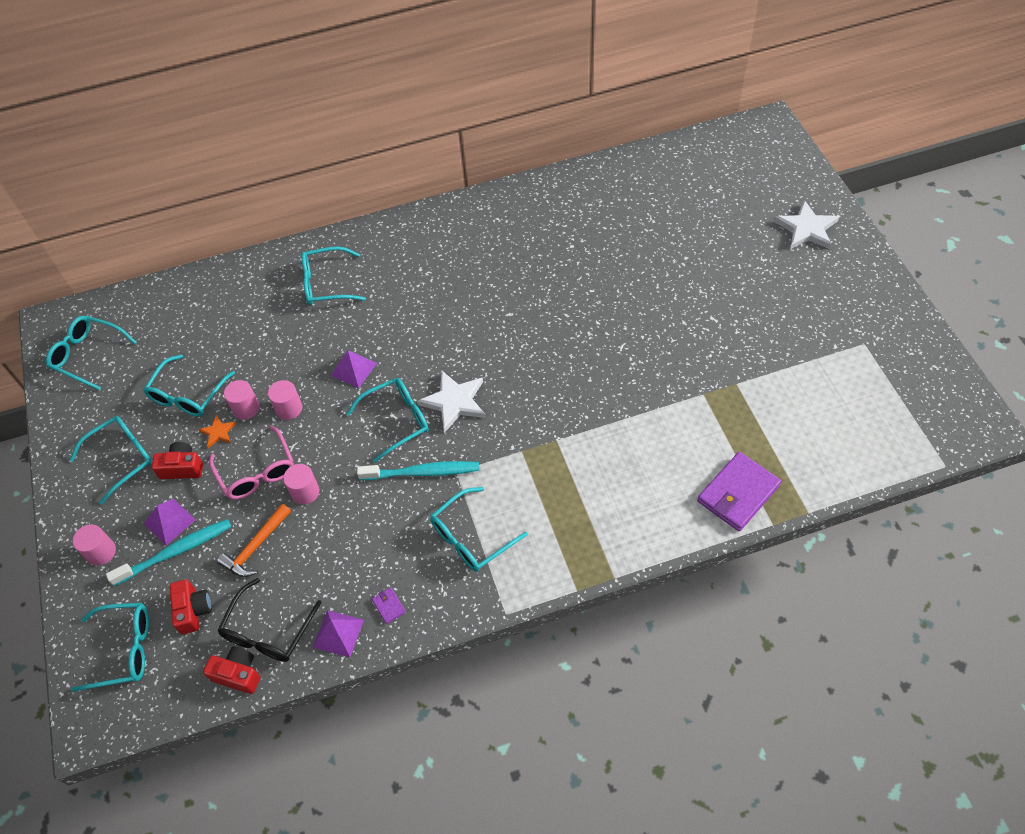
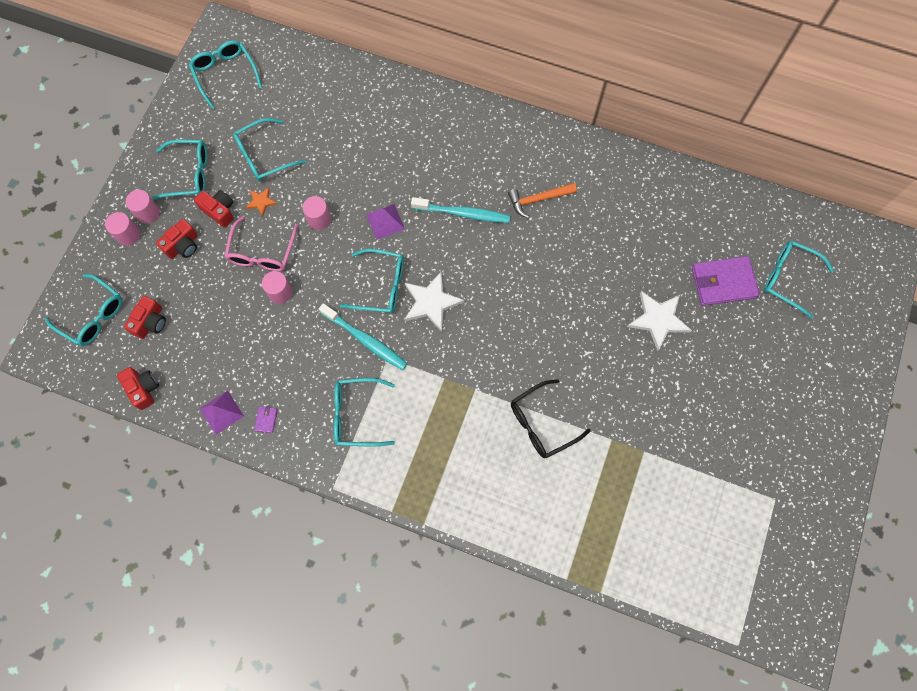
camera: 35 degrees right, 15 degrees up
turquoise toothbrush [106,519,232,586] -> turquoise toothbrush moved to [411,197,510,223]
purple pyramid [144,499,196,546] -> red camera [156,219,198,259]
orange hammer [217,504,291,577] -> orange hammer moved to [508,183,577,218]
black glasses [217,578,322,662] -> black glasses moved to [511,379,591,458]
pink cylinder [224,380,260,420] -> pink cylinder moved to [126,190,160,223]
turquoise glasses [301,246,366,305] -> turquoise glasses moved to [764,240,834,319]
purple wallet [697,452,781,531] -> purple wallet moved to [692,256,760,306]
white star [774,200,839,249] -> white star moved to [627,291,692,351]

